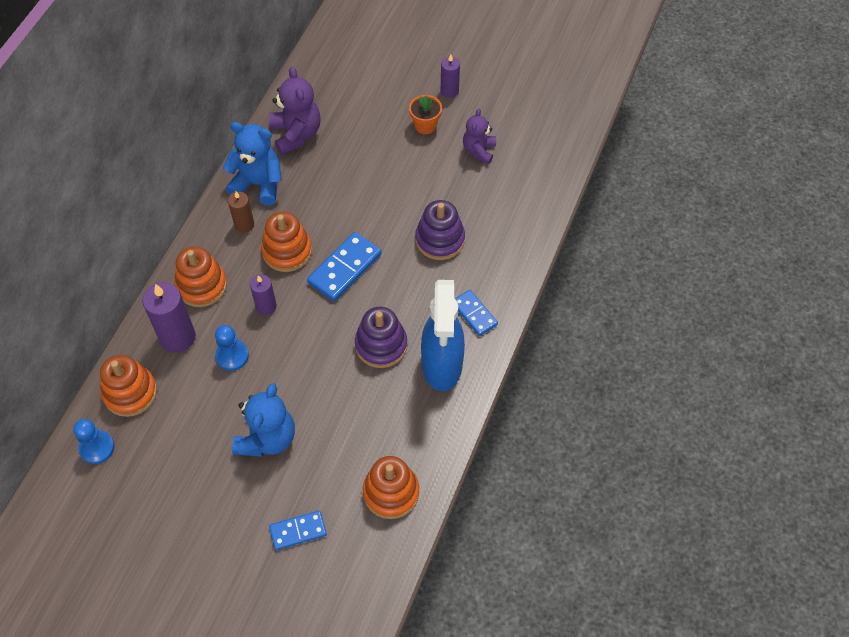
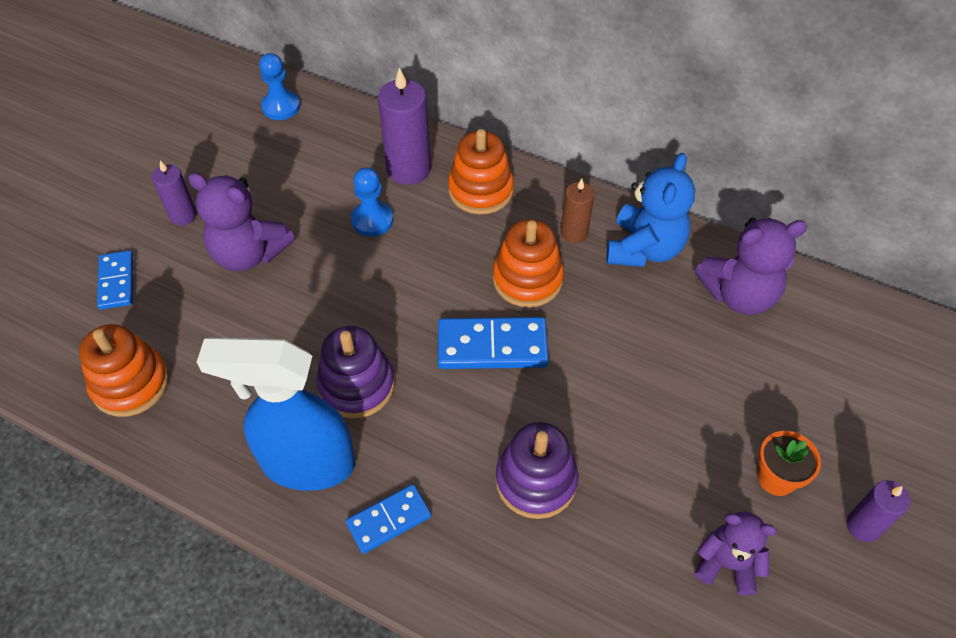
camera: 95 degrees right, 5 degrees down
orange stacking toy [100,355,157,417] -> none
blue teddy bear [232,383,295,457] -> purple teddy bear [188,172,295,271]
purple candle [250,274,277,315] -> purple candle moved to [152,161,197,226]
blue domino [307,232,381,301] -> blue domino turned 45 degrees counterclockwise [438,317,549,369]

